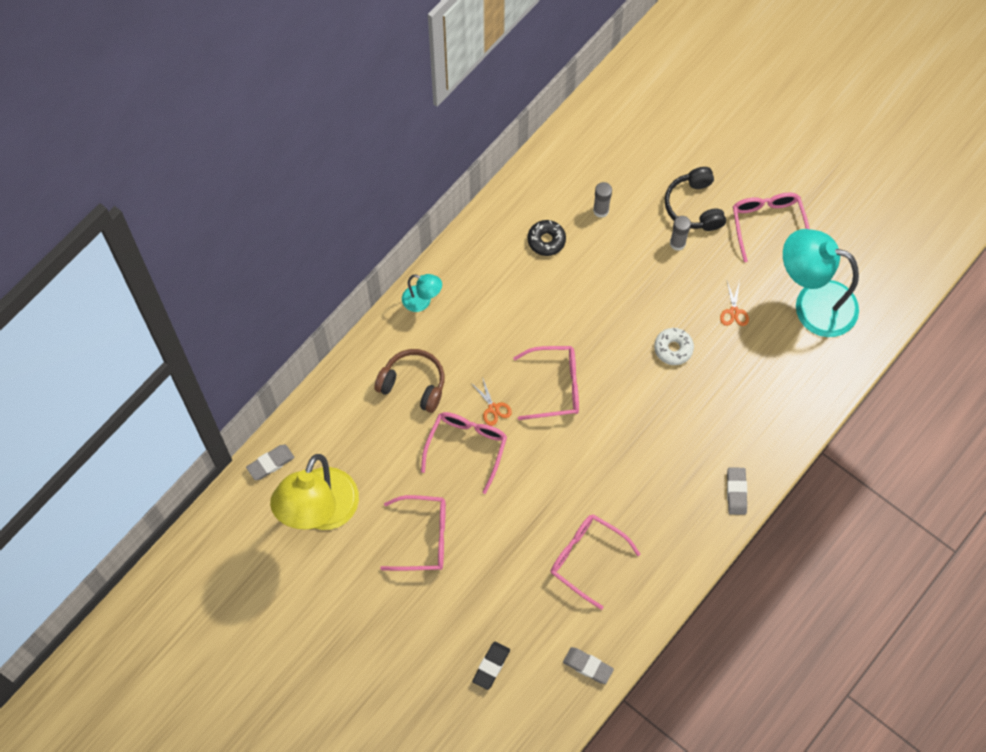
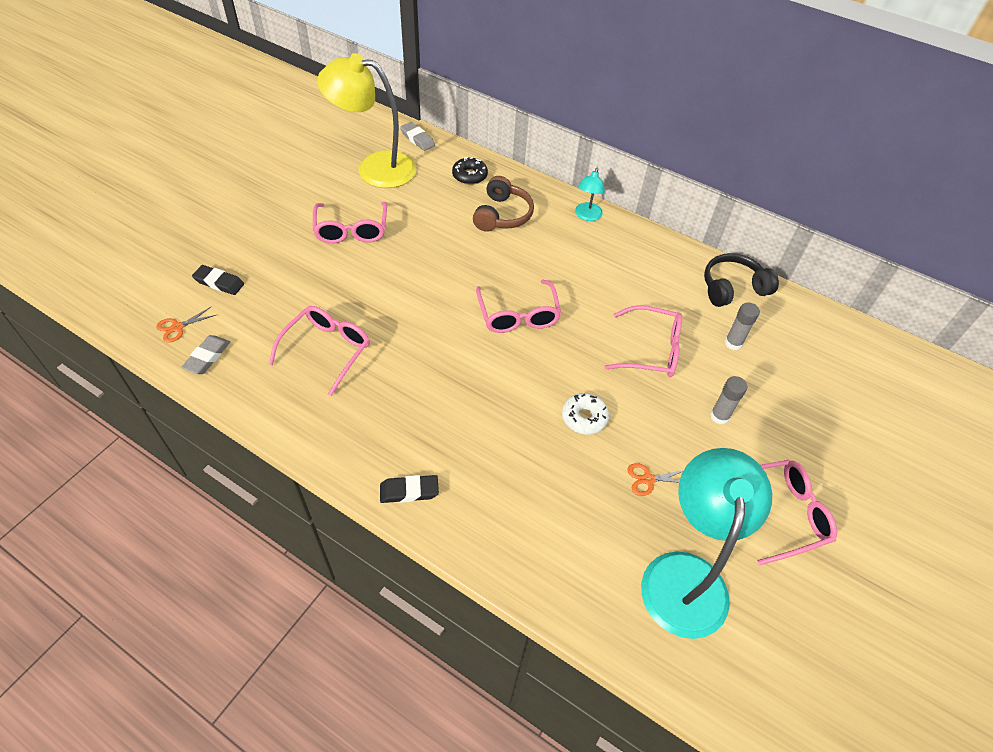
camera: 80 degrees right, 15 degrees down
pink glasses [421,412,507,494] -> pink glasses moved to [605,305,682,377]
orange scissors [471,377,512,426] -> orange scissors moved to [156,306,216,343]
black donut [528,220,566,256] -> black donut moved to [452,157,488,185]
black headphones [665,167,726,231] -> black headphones moved to [704,253,779,307]
grey eraser [727,468,747,515] -> black eraser [380,475,439,503]

